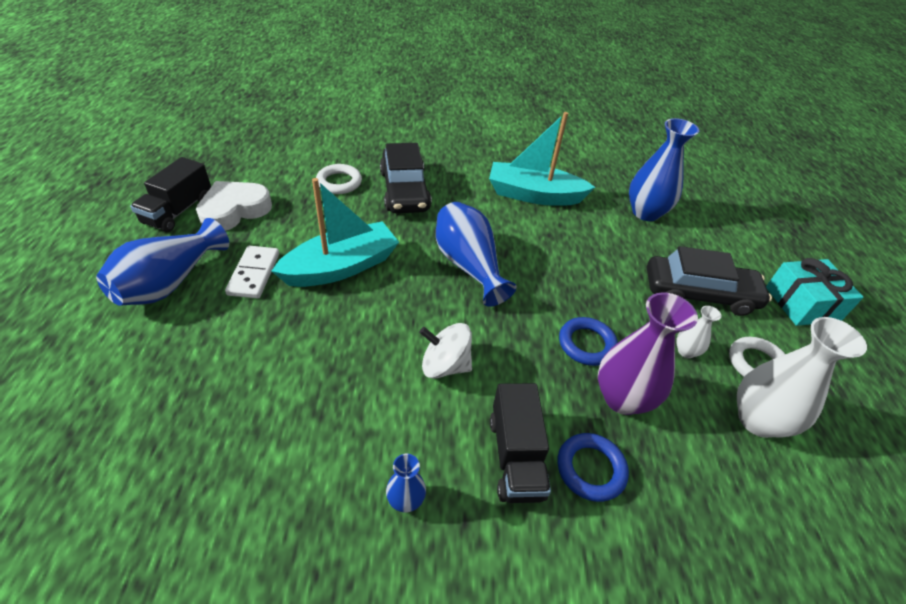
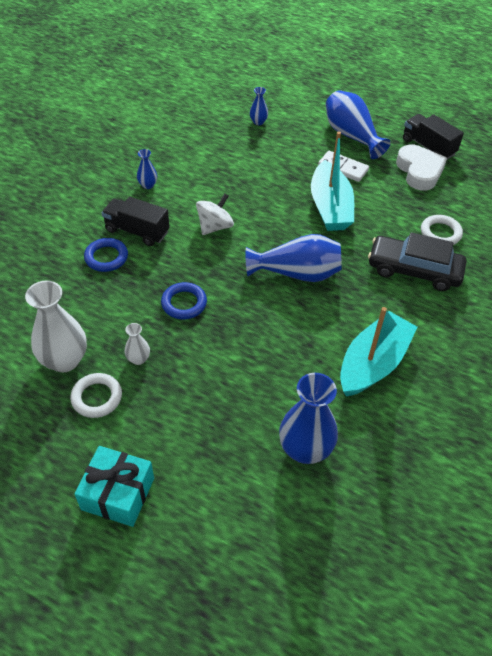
camera: 120 degrees right, 5 degrees up
purple vase [598,292,698,415] -> none
black car [647,246,772,316] -> none
none -> blue vase [250,87,268,125]

